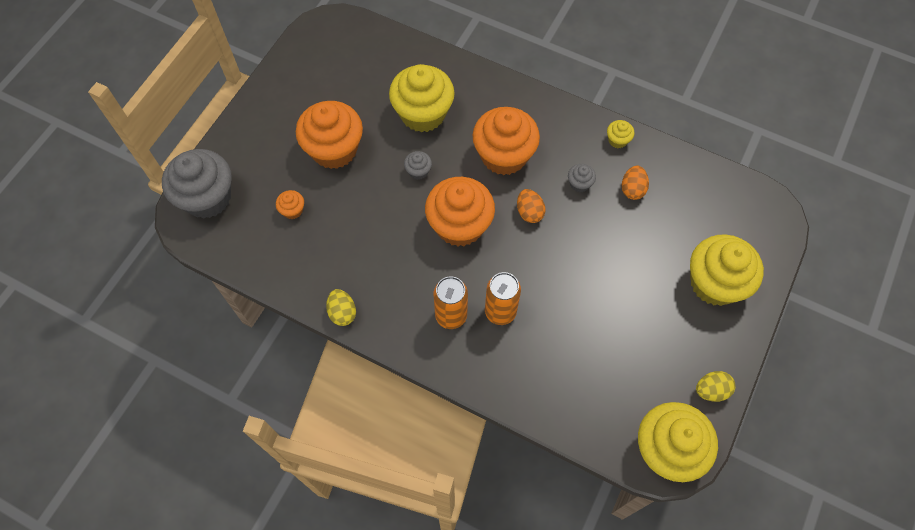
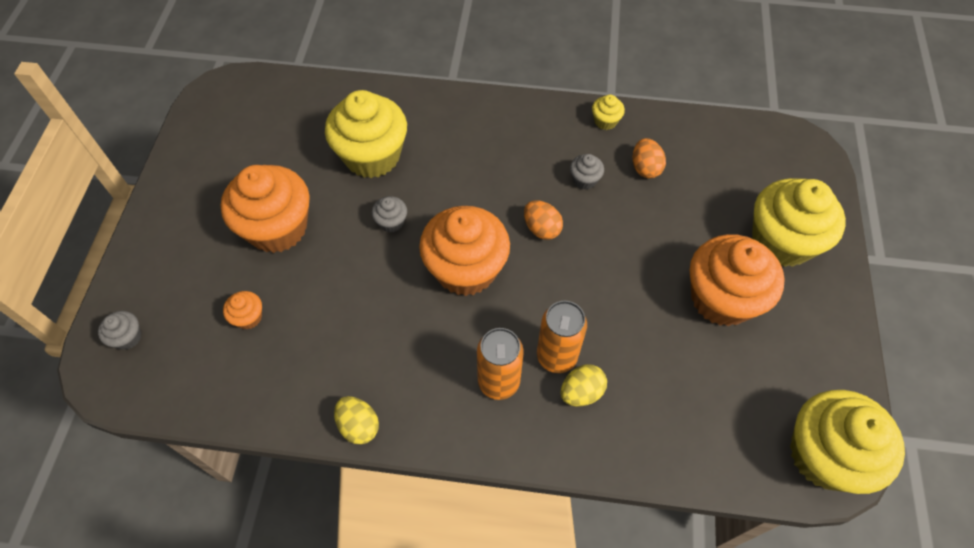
camera: 20 degrees left, 5 degrees down
grey cupcake [162,149,232,218] -> grey cupcake [98,311,142,350], size x0.42
orange cupcake [473,107,540,175] -> orange cupcake moved to [690,234,785,326]
yellow egg [696,371,736,402] -> yellow egg moved to [561,365,607,406]

